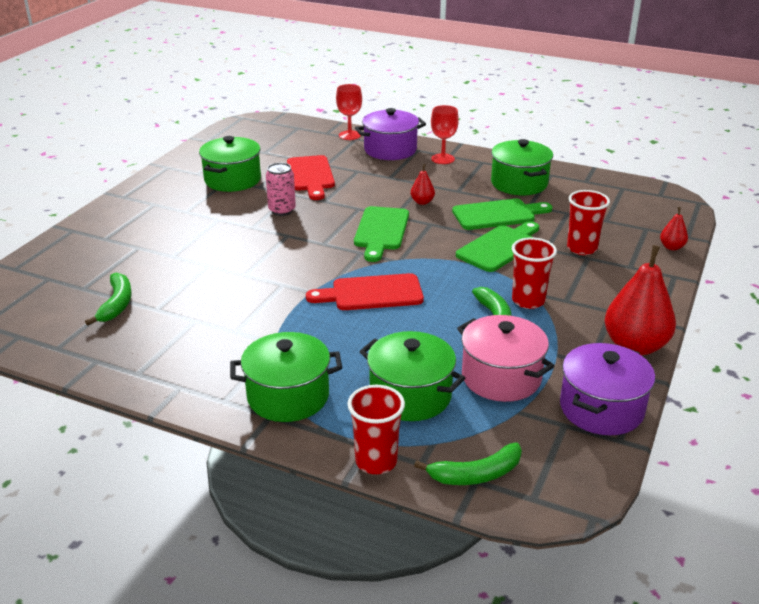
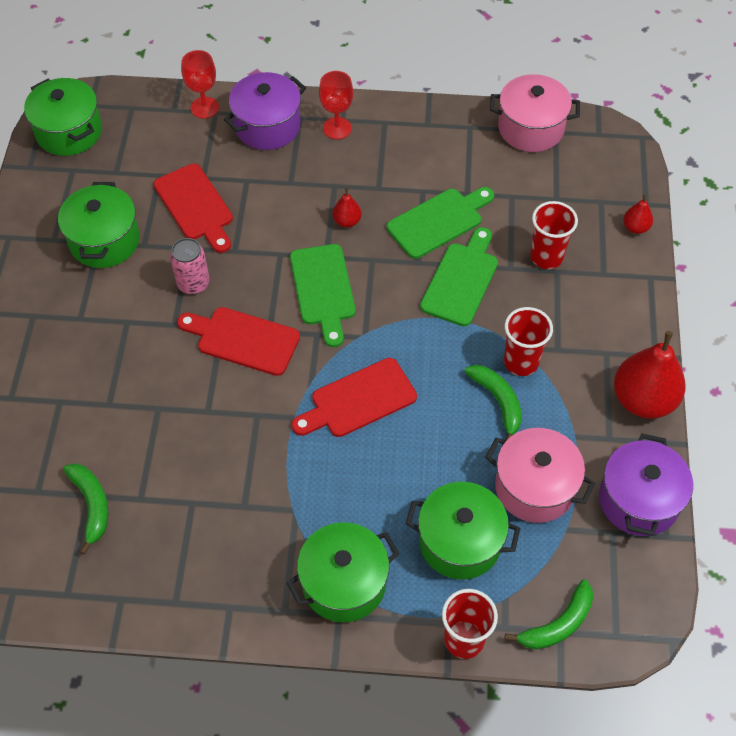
camera: 20 degrees left, 25 degrees up
green pot [491,139,553,195] -> green pot moved to [24,78,102,156]
none -> red cutting board [177,307,300,376]
none -> pink pot [490,74,580,152]

